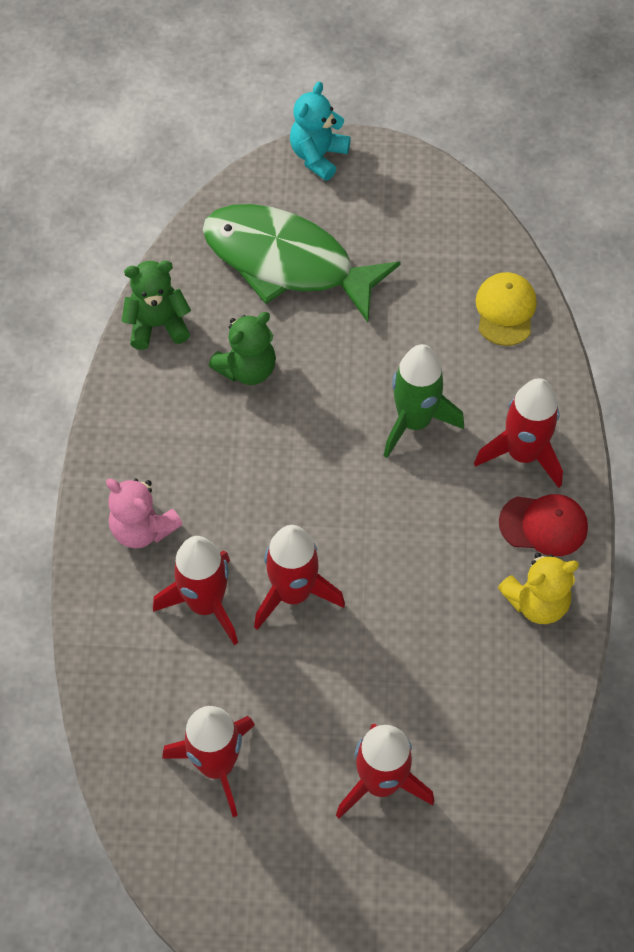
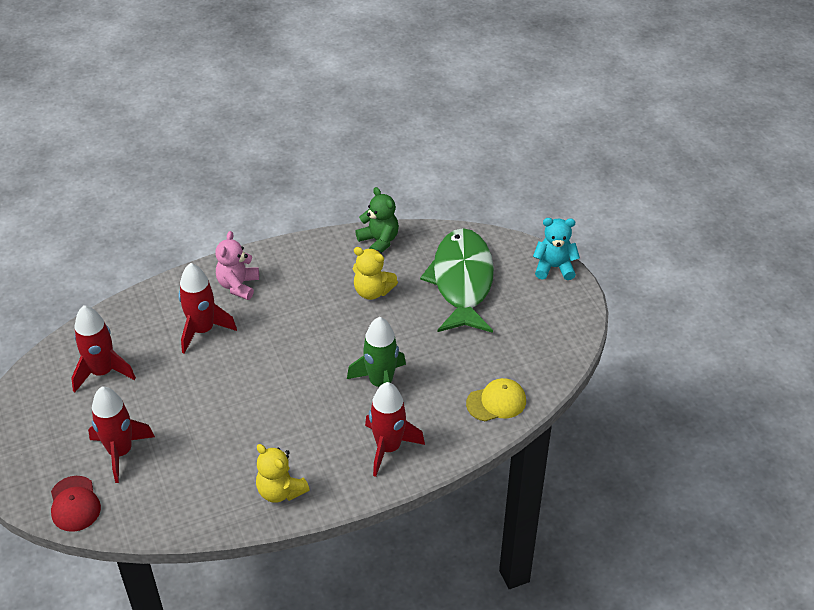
camera: 65 degrees right, 15 degrees down
green teddy bear [209,312,276,385] -> yellow teddy bear [353,247,398,300]
red rocket [254,525,345,630] -> none
red cap [499,494,588,556] -> red cap moved to [51,476,101,532]

